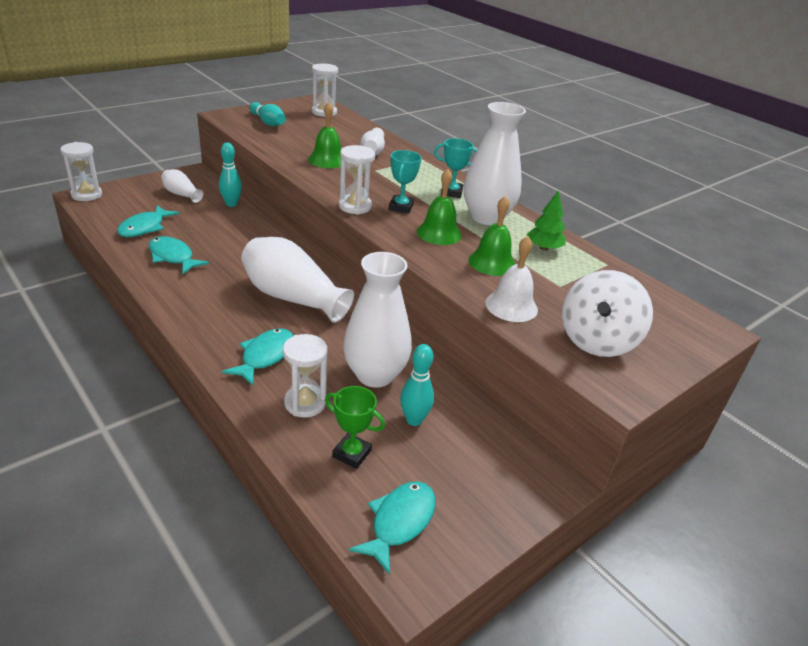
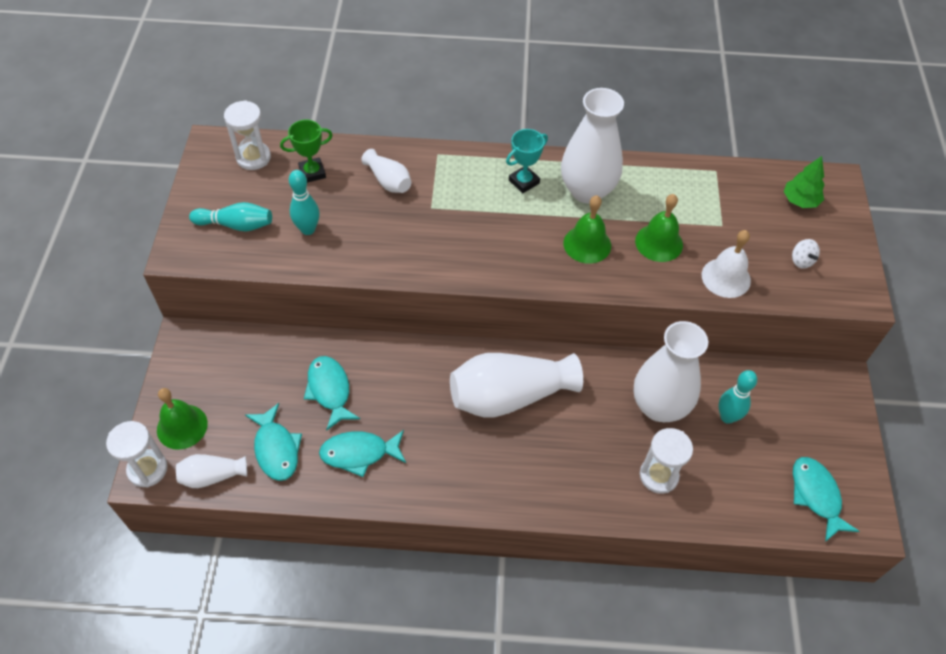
camera: 45 degrees left, 20 degrees up
white vase [161,169,203,203] -> white vase moved to [176,454,247,488]
turquoise bowling pin [219,143,242,207] -> turquoise bowling pin moved to [289,170,320,235]
turquoise fish [222,328,293,386] -> turquoise fish moved to [304,356,360,431]
green bell [308,102,341,168] -> green bell moved to [157,388,208,450]
green trophy [325,386,385,469] -> green trophy moved to [280,120,333,183]
white hourglass [339,145,375,215] -> none
turquoise trophy [389,150,421,213] -> none
green tree [527,190,566,251] -> green tree moved to [783,156,825,208]
white spinning top [562,270,653,357] -> white spinning top [792,239,820,269], size x0.41

